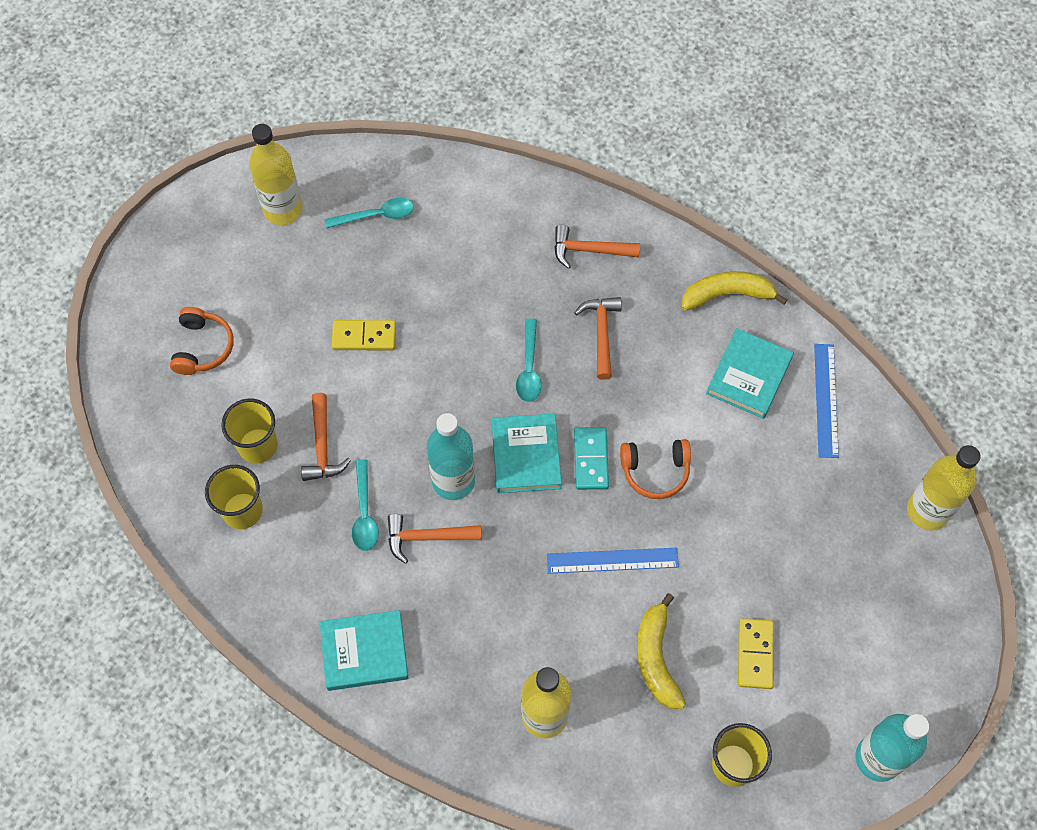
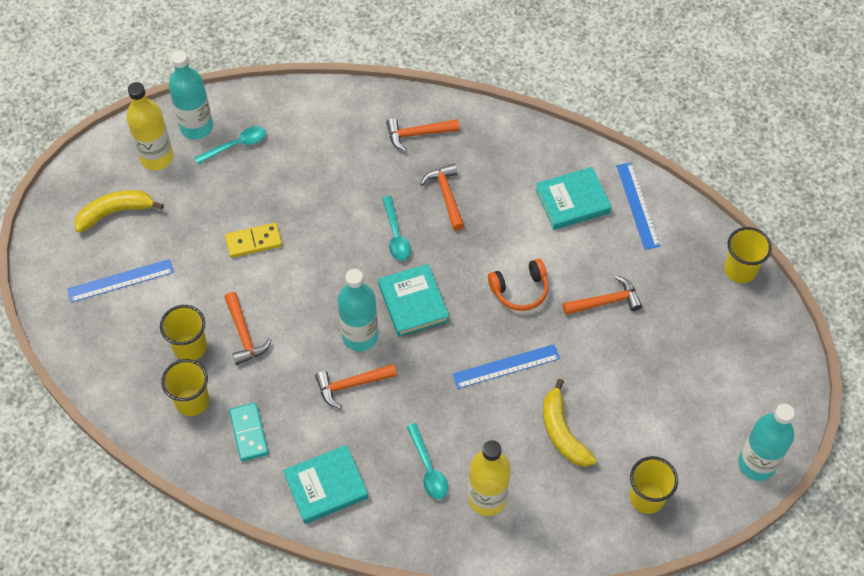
camera: 15 degrees left, 5 degrees down
orange headphones [170,307,234,375] -> blue ruler [67,259,174,302]
turquoise spoon [352,459,379,551] -> turquoise spoon moved to [407,423,448,499]
turquoise domino [574,427,609,490] -> turquoise domino moved to [229,403,269,461]
yellow banana [682,271,788,311] -> yellow banana moved to [75,190,164,233]
turquoise book [706,328,794,419] -> turquoise book turned 60 degrees clockwise [535,167,612,230]
yellow domino [738,618,774,689] -> none
yellow bottle [907,445,980,531] -> yellow cup [724,227,772,283]
none -> turquoise bottle [169,51,213,140]
none -> orange hammer [563,275,642,315]

